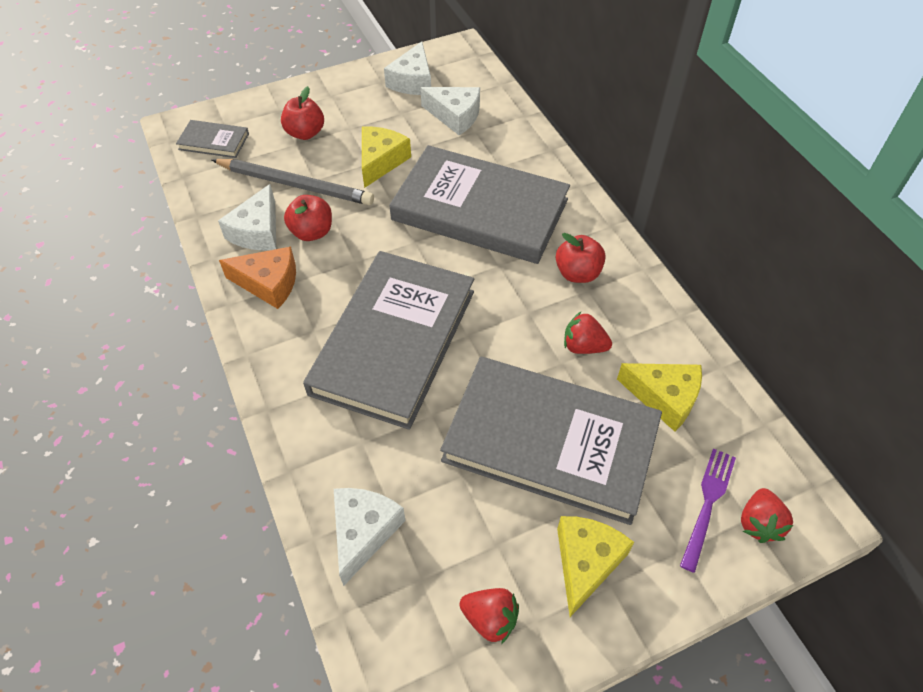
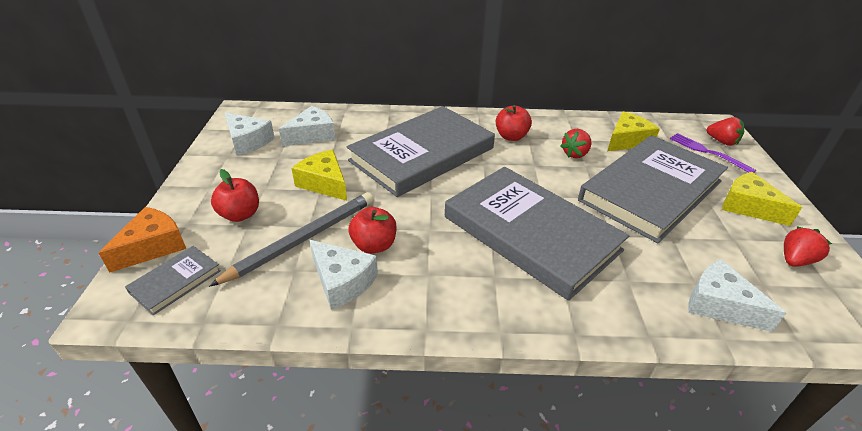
camera: 65 degrees left, 15 degrees down
orange cheese [219,247,296,309] -> orange cheese moved to [99,207,186,272]

